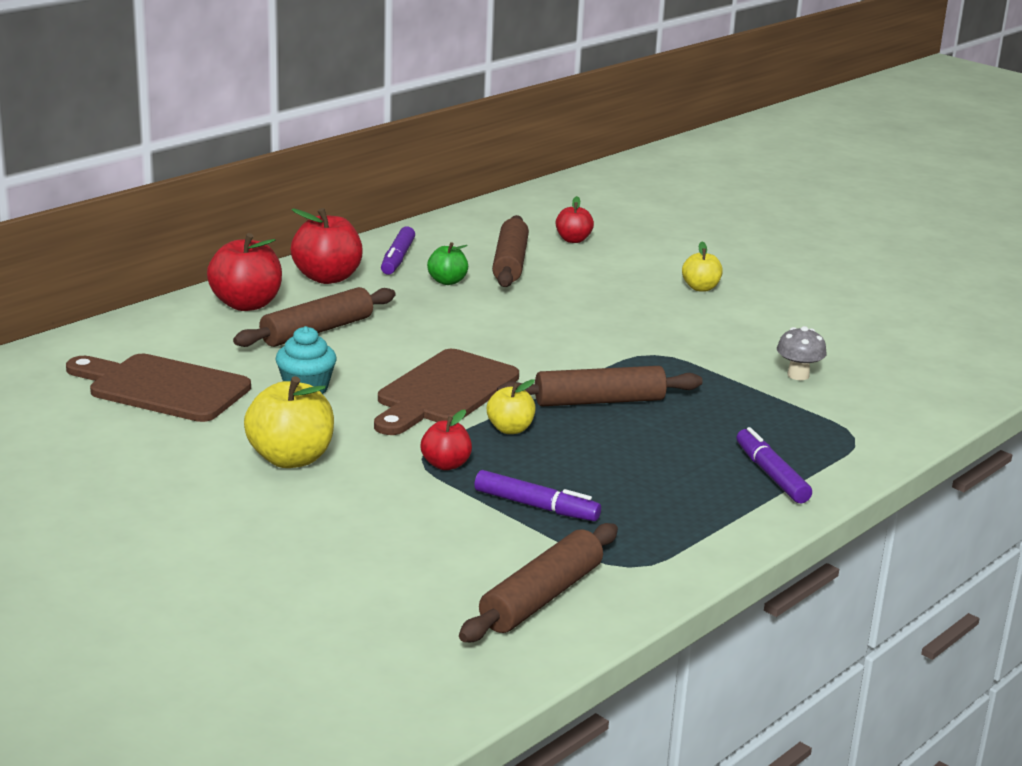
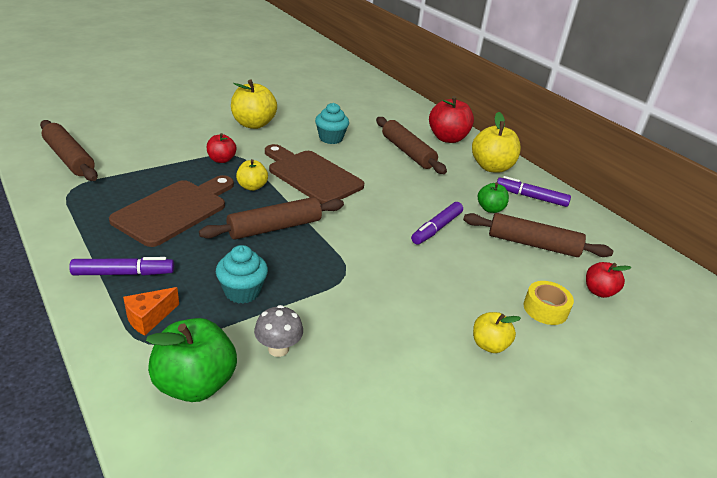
camera: 100 degrees right, 10 degrees up
brown cutting board [66,354,251,422] -> brown cutting board moved to [109,175,234,247]
red apple [291,208,363,284] -> yellow apple [472,112,521,173]
purple marker [474,470,601,521] -> purple marker moved to [411,202,463,245]
brown rolling pin [497,366,702,406] -> brown rolling pin turned 60 degrees clockwise [199,197,344,240]
none -> orange cheese [123,287,179,336]
none -> green apple [146,318,237,402]
none -> turquoise cupcake [216,245,268,304]
none -> yellow tape [524,281,574,325]

